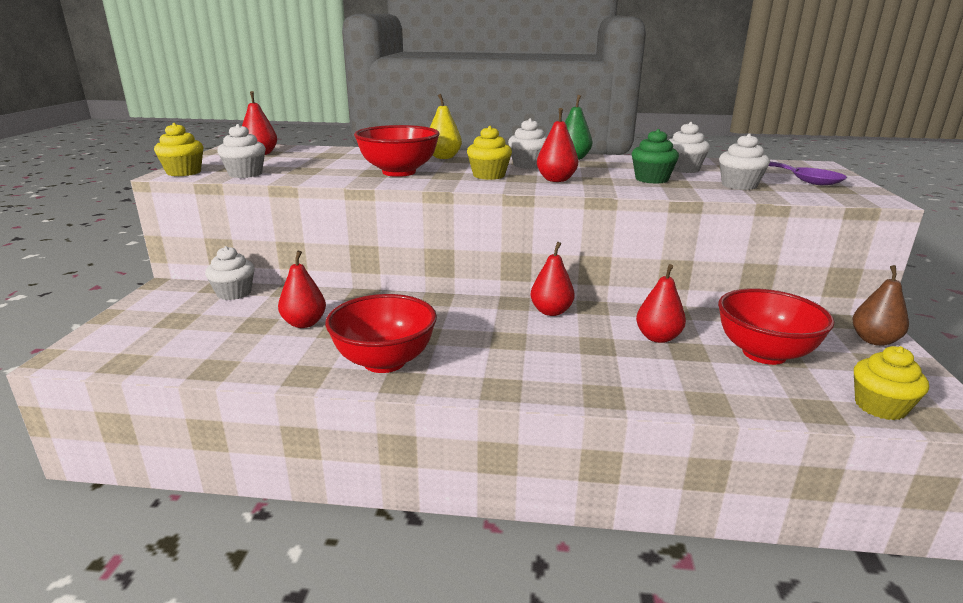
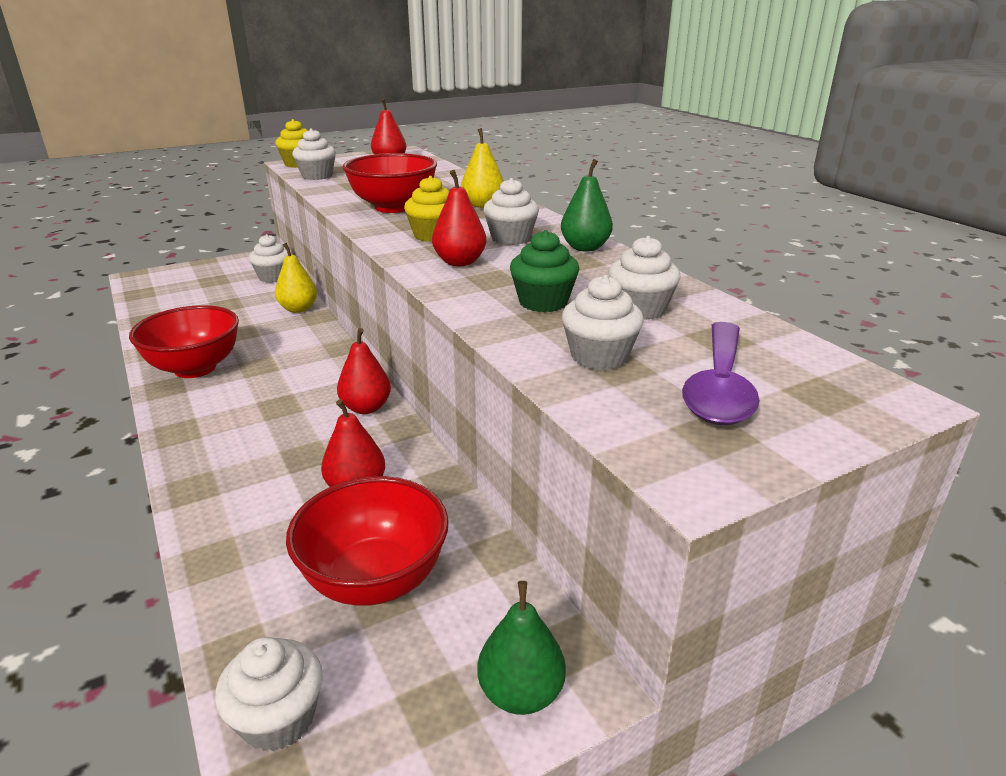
camera: 55 degrees right, 5 degrees up
red pear [278,251,326,328] -> none
brown pear [852,265,909,346] -> green pear [477,581,566,715]
yellow cupcake [854,346,929,420] -> white cupcake [215,637,323,751]
none -> yellow pear [275,243,317,313]

